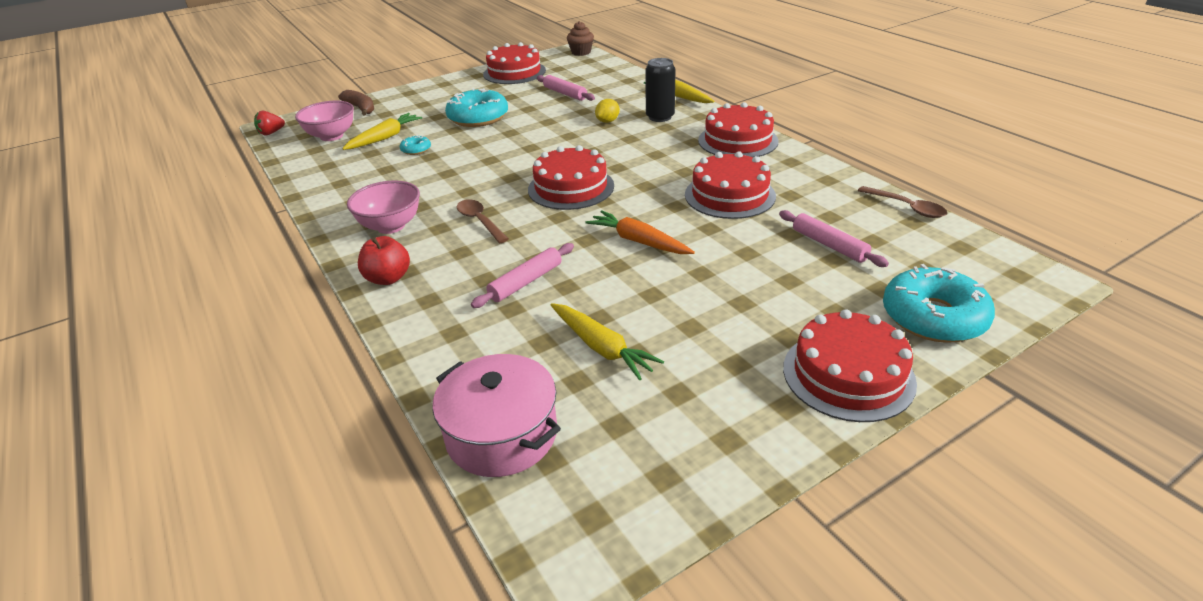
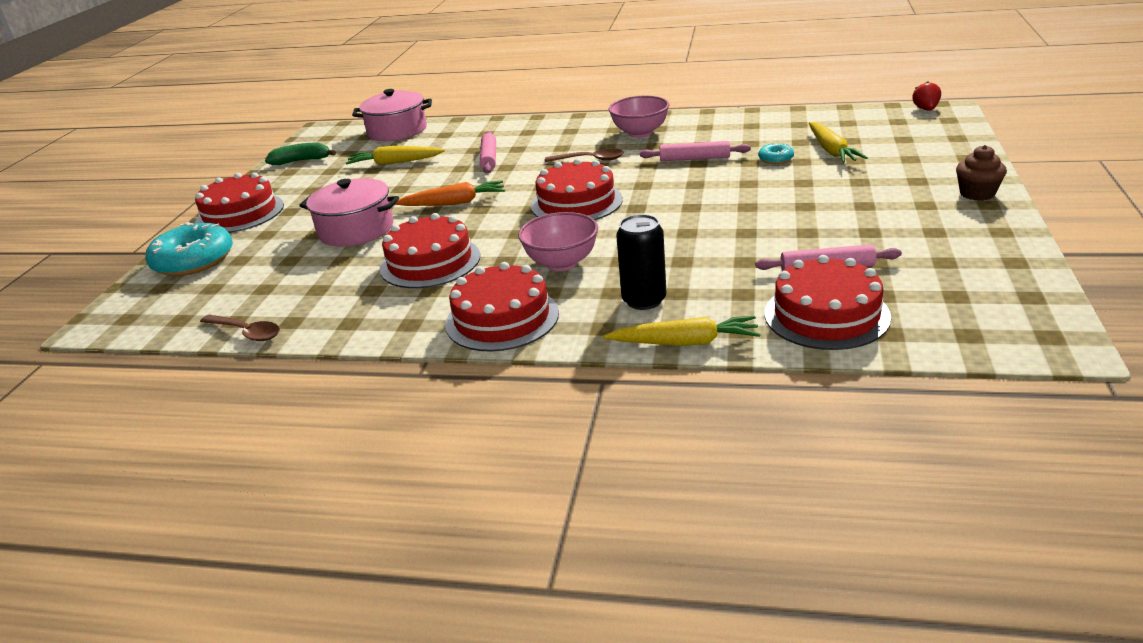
camera: 135 degrees right, 5 degrees down
pink bowl [295,101,354,141] -> pink bowl moved to [518,212,598,271]
brown banana [338,90,374,116] -> none
red apple [358,236,410,285] -> none
turquoise donut [445,88,508,127] -> none
red cake [483,42,546,84] -> red cake moved to [765,255,891,350]
brown cupcake [567,21,594,56] -> brown cupcake moved to [956,145,1007,201]
yellow lemon [595,99,620,123] -> none
pink rolling pin [779,210,889,267] -> pink rolling pin moved to [640,141,751,161]
brown spoon [858,186,947,218] -> brown spoon turned 150 degrees counterclockwise [200,315,280,341]
none -> green banana [265,143,336,165]
none -> pink pot [299,178,399,247]

